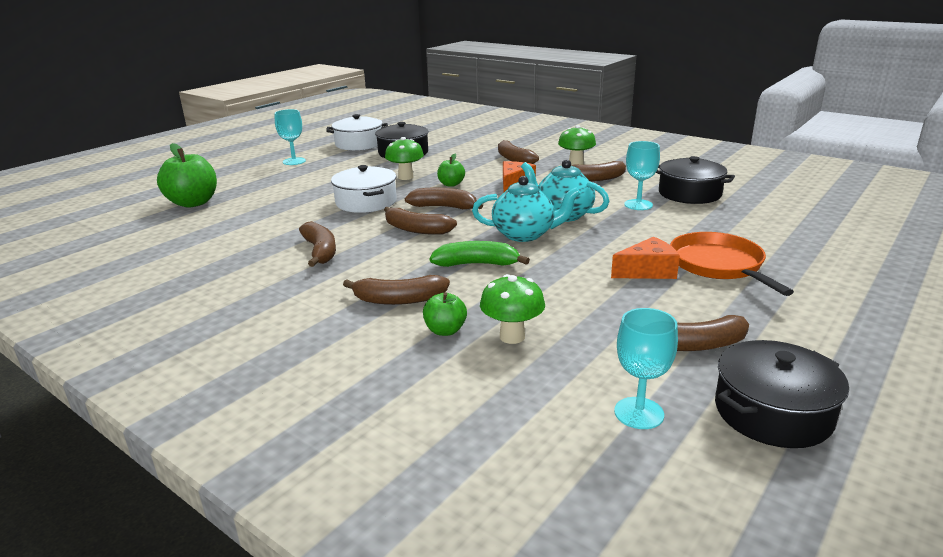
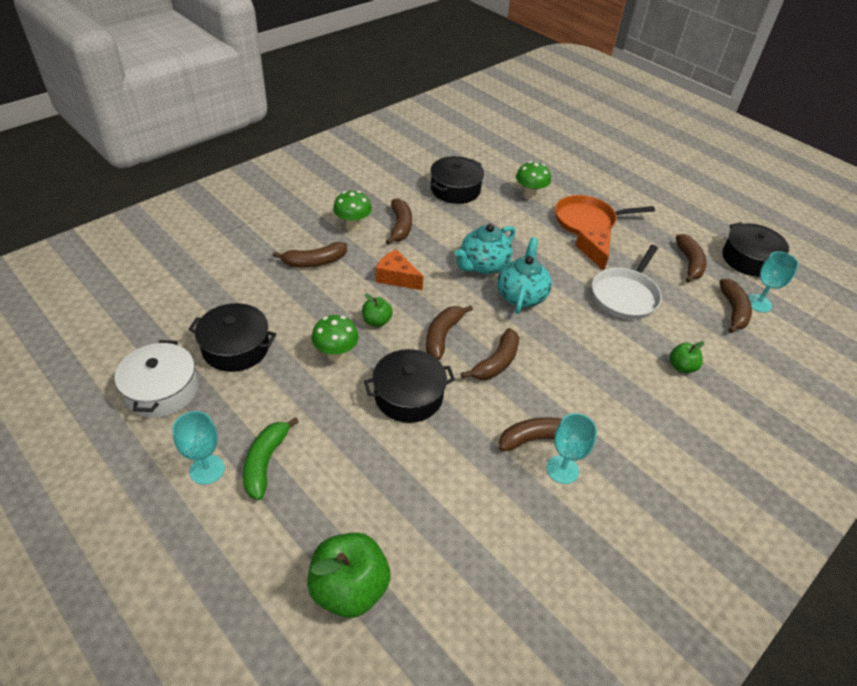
camera: 85 degrees left, 20 degrees up
white pot [331,165,397,213] -> black pot [364,349,455,423]
brown banana [343,275,450,305] -> brown banana moved to [719,279,752,333]
green banana [429,241,530,267] -> green banana moved to [243,417,299,500]
green mushroom [480,274,545,344] -> green mushroom moved to [516,161,551,200]
turquoise goblet [624,141,660,210] -> turquoise goblet moved to [546,413,597,484]
none -> white pan [592,245,662,319]

